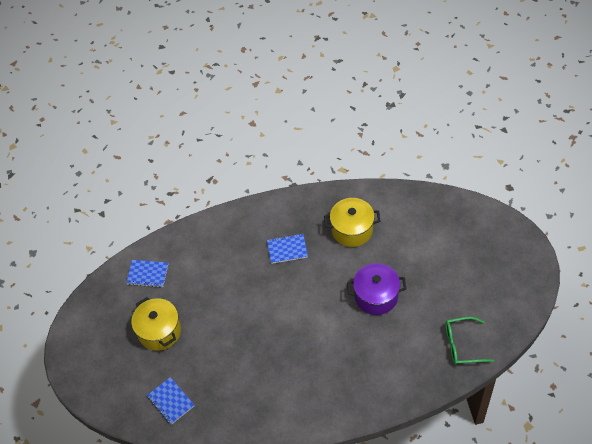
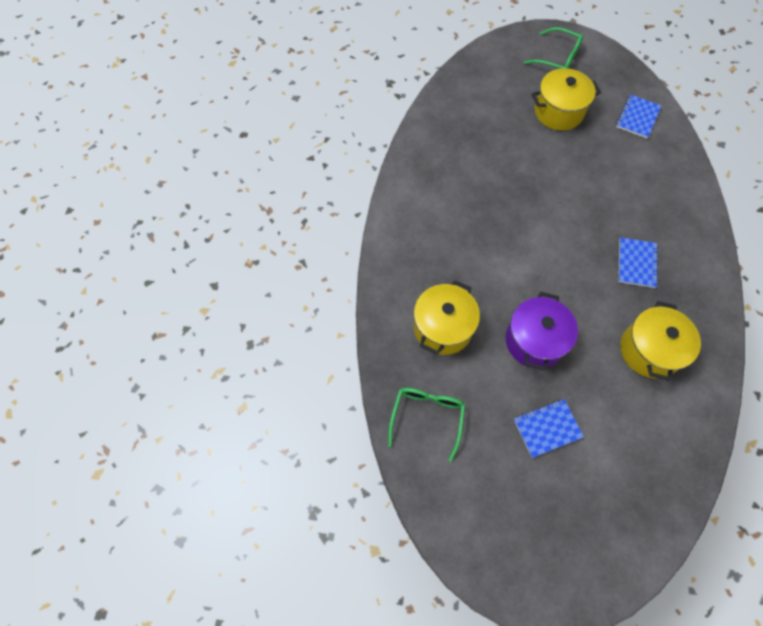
camera: 105 degrees right, 10 degrees up
blue notebook [147,377,194,425] -> blue notebook moved to [514,399,584,458]
none -> yellow pot [414,280,480,355]
none -> green glasses [524,27,583,69]

